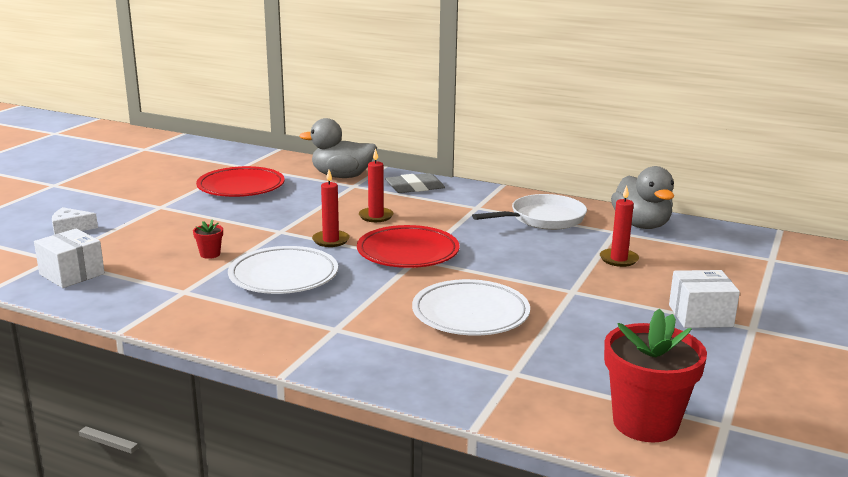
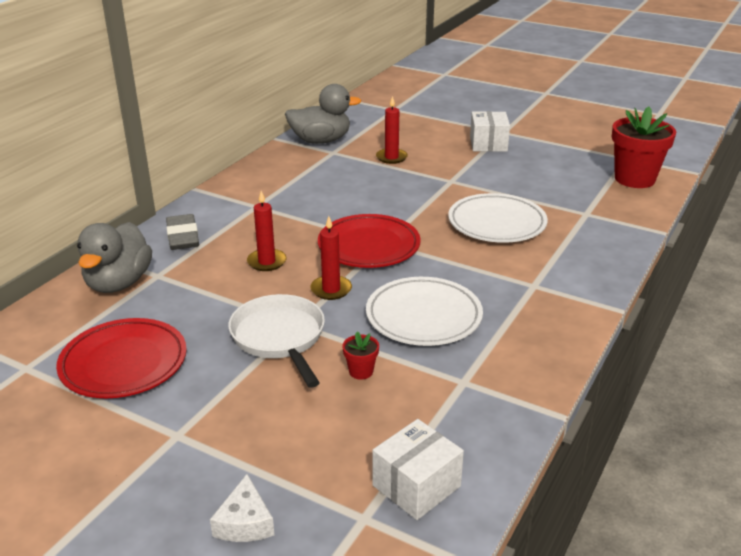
camera: 85 degrees left, 10 degrees up
white pan [472,194,587,230] -> white pan moved to [228,294,325,388]

